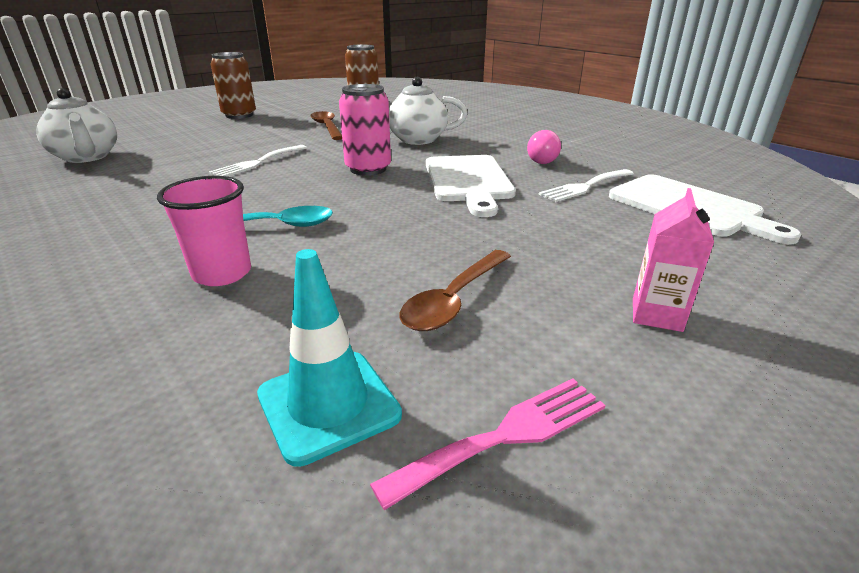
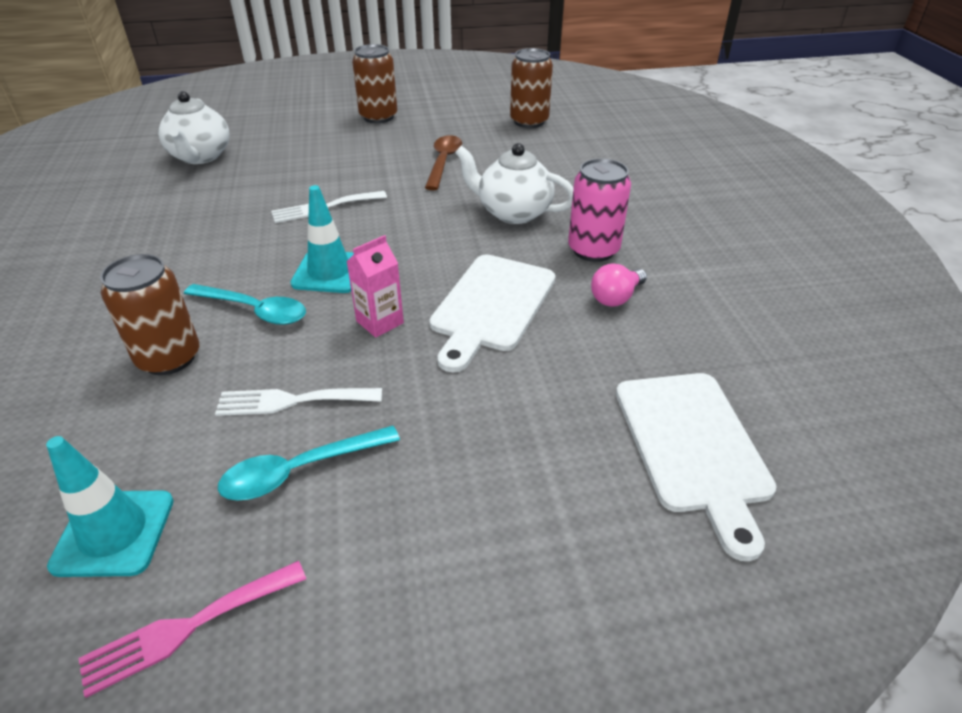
camera: 30 degrees right, 10 degrees up
pink cup [157,176,251,286] -> brown can [100,254,199,375]
pink can [339,84,391,176] -> pink can moved to [568,158,631,262]
pink fork [370,379,606,510] -> pink fork turned 150 degrees clockwise [78,561,306,698]
brown spoon [399,250,511,331] -> turquoise spoon [218,426,400,501]
white fork [538,169,634,202] -> white fork moved to [215,388,382,416]
pink carton [633,188,714,332] -> pink carton moved to [347,235,404,338]
none -> turquoise traffic cone [290,185,354,293]

